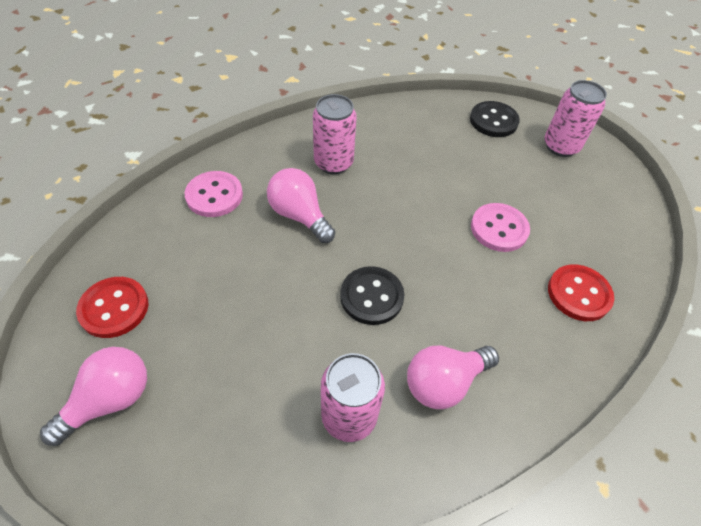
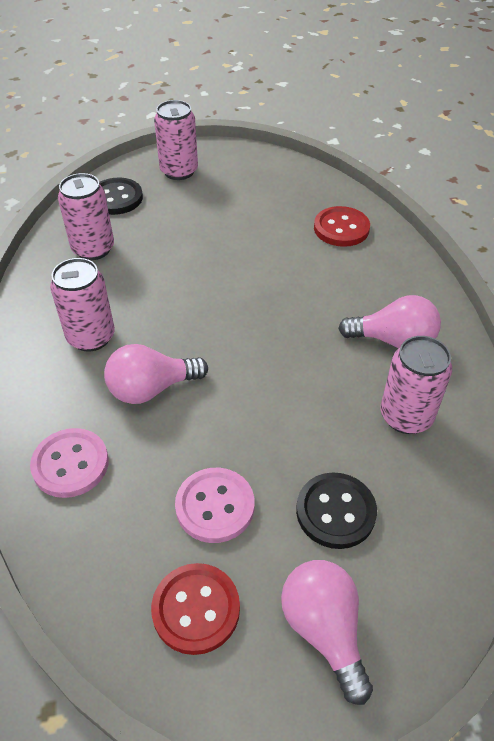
camera: 65 degrees left, 5 degrees down
black button [340,266,405,325] -> black button moved to [296,472,377,549]
pink light bulb [407,345,499,409] -> pink light bulb turned 75 degrees counterclockwise [338,295,441,348]
pink button [471,203,530,252] -> pink button moved to [175,468,254,543]
none -> pink can [58,173,114,260]

